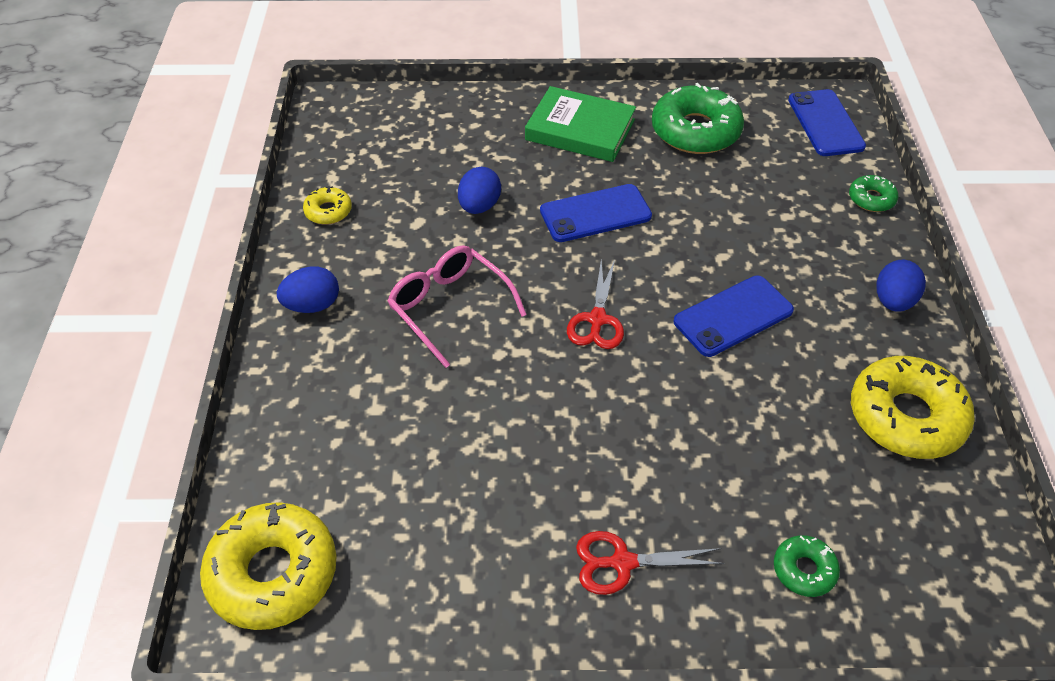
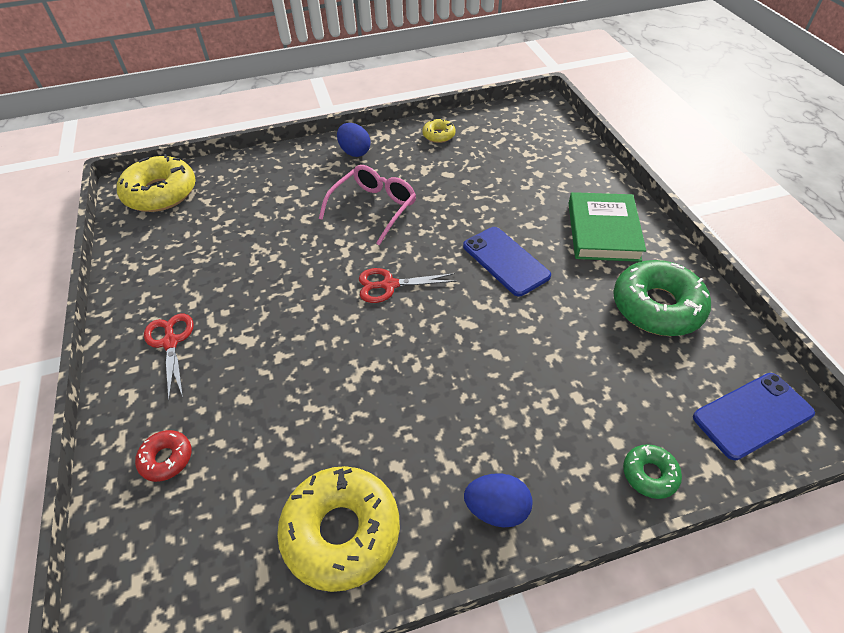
camera: 75 degrees right, 0 degrees up
blue egg [458,167,501,214] -> none
blue phone [674,276,794,357] -> none
green donut [774,535,840,597] -> red donut [135,430,191,482]

